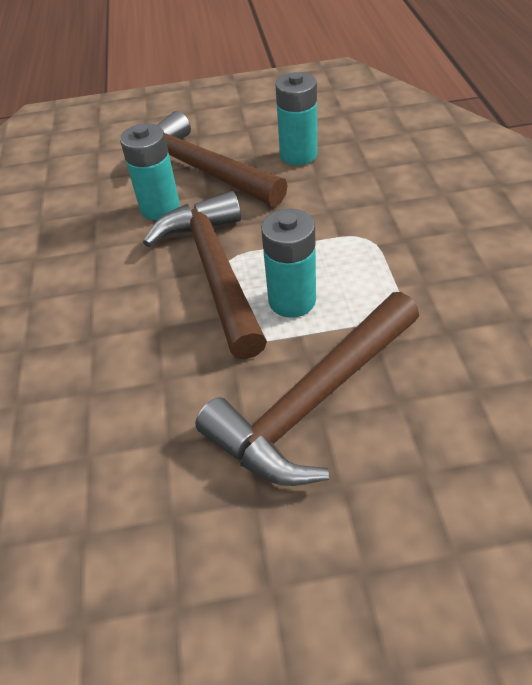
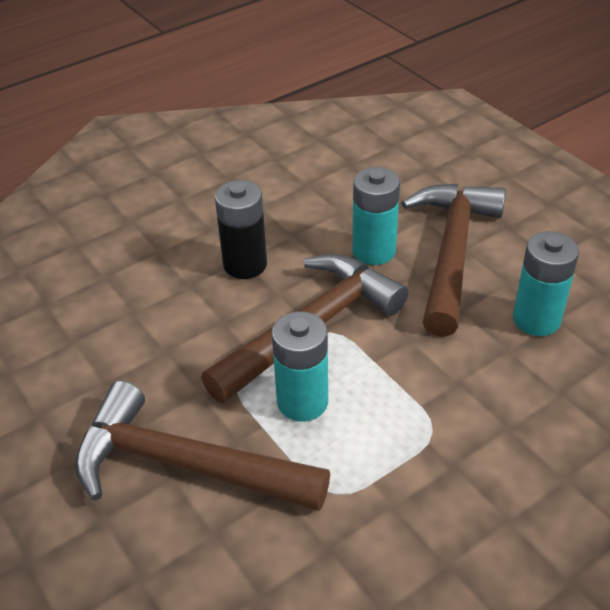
camera: 60 degrees right, 5 degrees down
none -> black battery [215,180,267,279]

